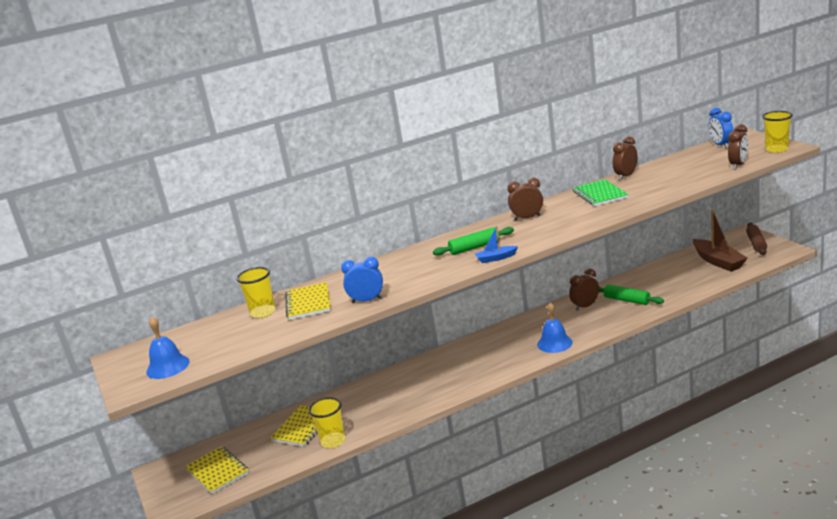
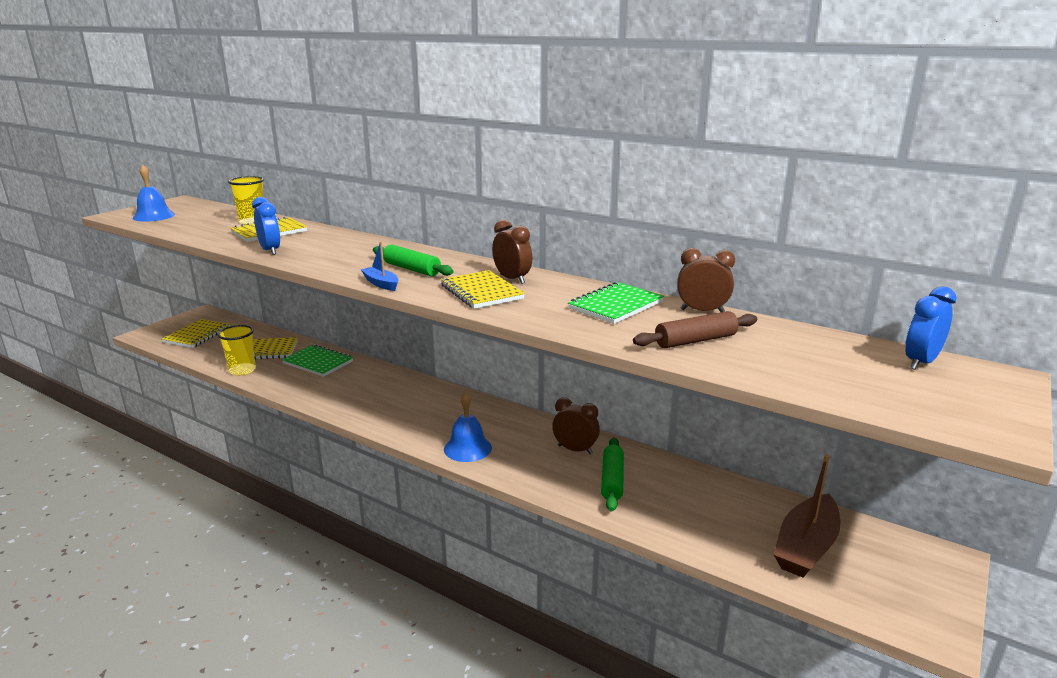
camera: 55 degrees right, 0 degrees up
brown clock [728,124,748,170] -> none
brown rolling pin [746,222,767,255] -> brown rolling pin moved to [633,311,757,348]
yellow cup [762,111,793,153] -> none
none -> green notebook [282,344,353,377]
none -> yellow notebook [441,270,525,309]

